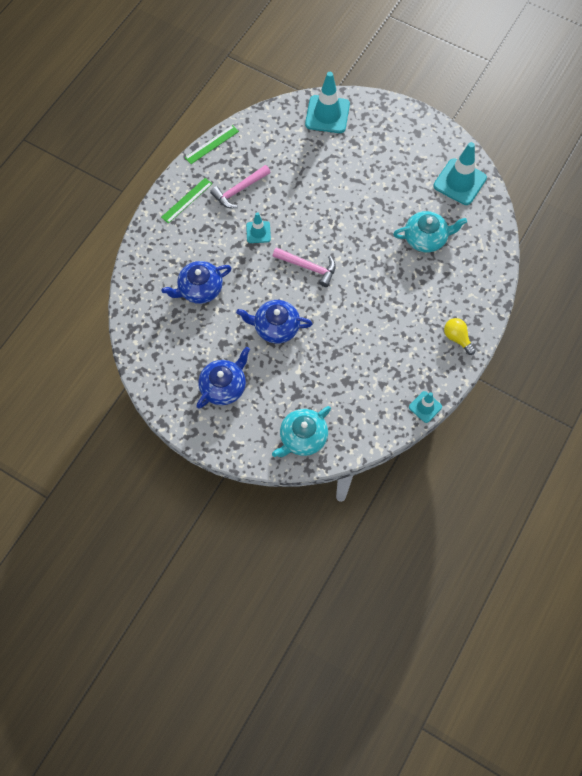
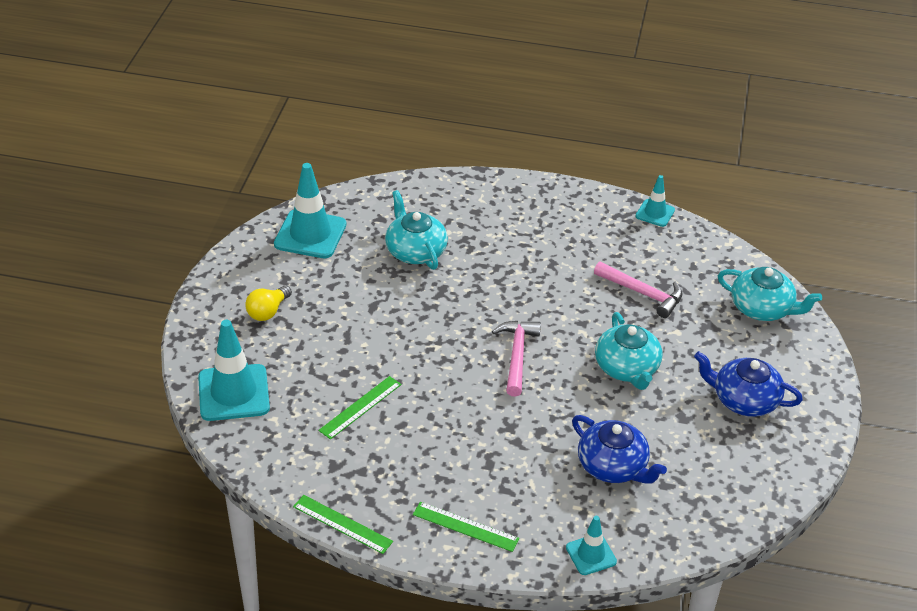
camera: 110 degrees left, 25 degrees down
pink hammer [210,165,271,208] -> pink hammer moved to [594,262,682,318]
blue teapot [236,300,313,344] -> turquoise teapot [595,312,662,390]
turquoise traffic cone [246,212,271,243] -> turquoise traffic cone moved to [566,516,617,575]
yellow light bulb [444,318,476,355] -> yellow light bulb moved to [245,285,292,321]
none -> green ruler [318,376,401,440]

